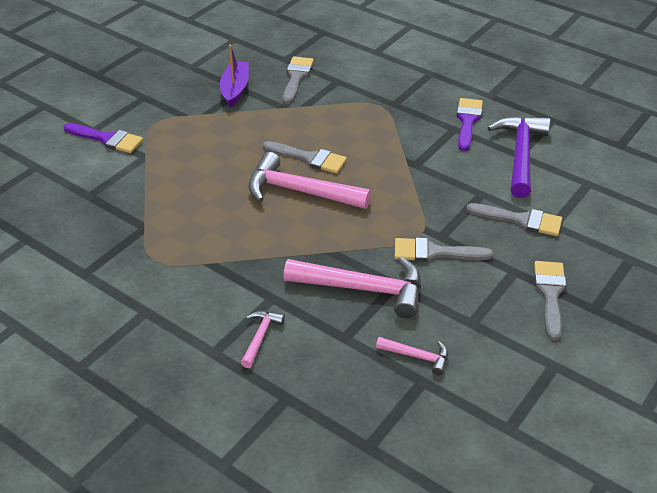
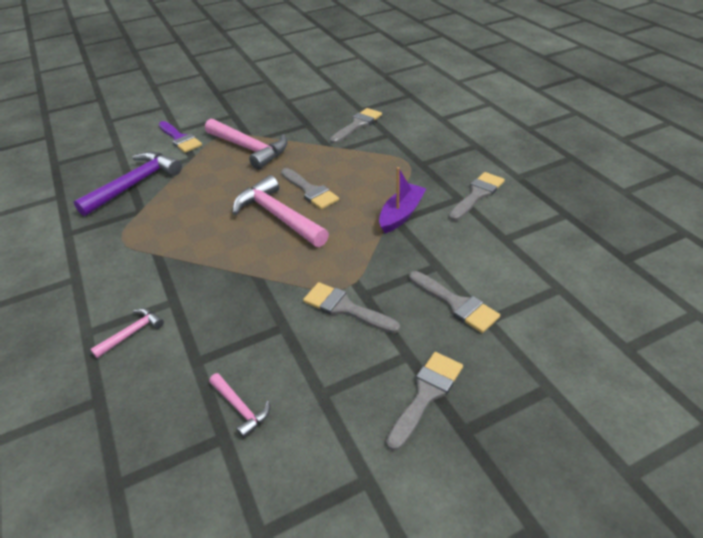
camera: 30 degrees right, 0 degrees up
purple boat [220,45,249,107] -> purple boat moved to [379,167,427,233]
pink hammer [283,256,421,319] -> pink hammer moved to [205,119,288,170]
purple brush [457,98,483,151] -> grey brush [449,172,505,221]
purple hammer [488,116,550,198] -> purple hammer moved to [74,152,182,216]

